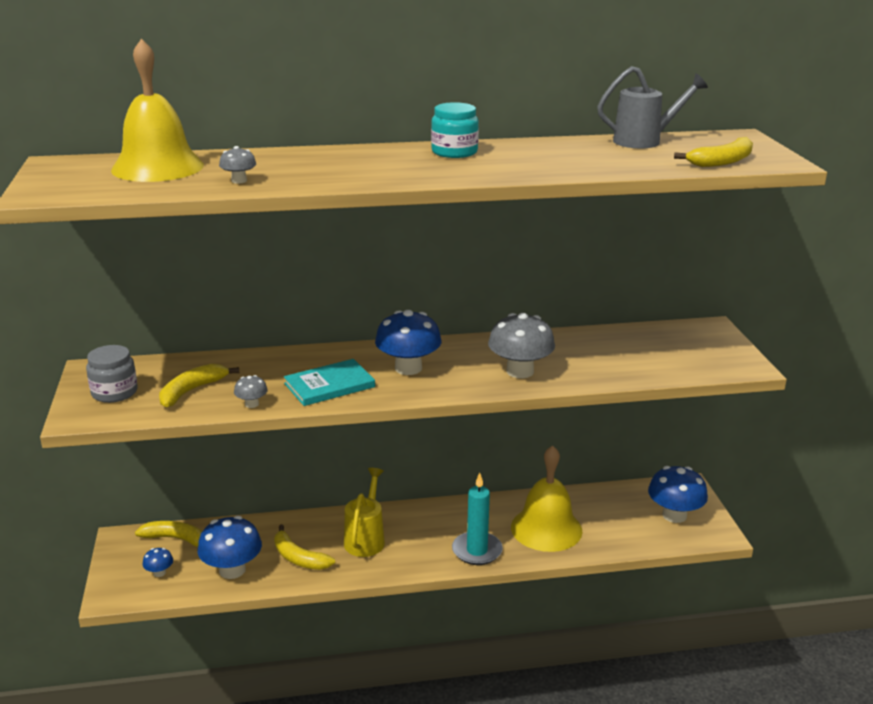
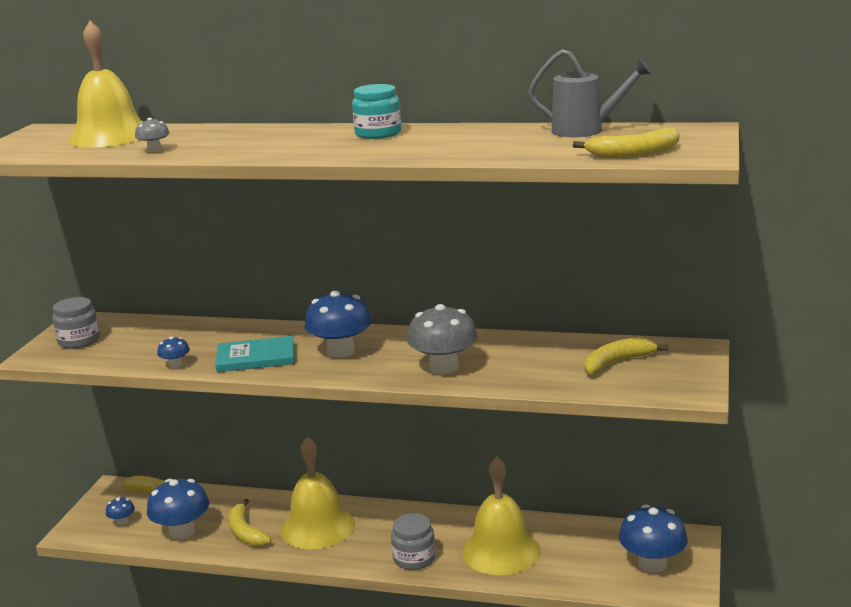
camera: 25 degrees right, 5 degrees down
yellow banana [159,364,239,407] -> yellow banana moved to [584,337,668,375]
grey mushroom [234,375,268,408] -> blue mushroom [157,336,190,368]
yellow watering can [344,468,385,557] -> yellow bell [281,437,355,549]
turquoise candle [452,473,503,565] -> grey jar [391,513,436,570]

